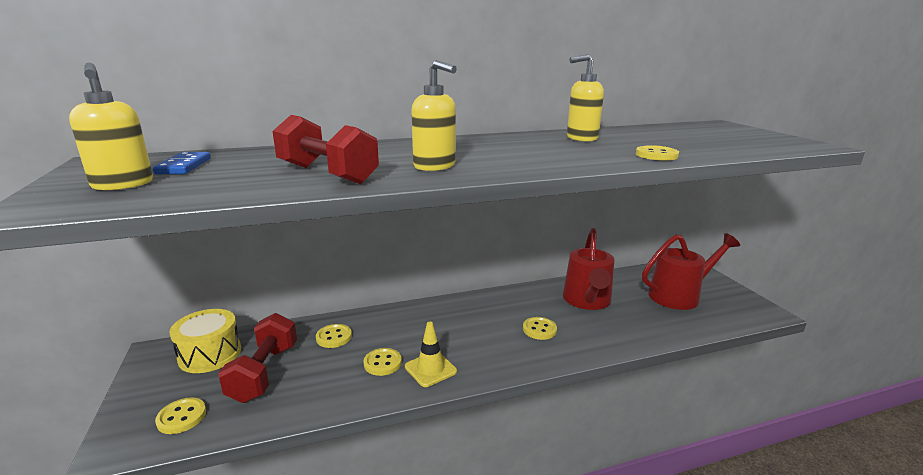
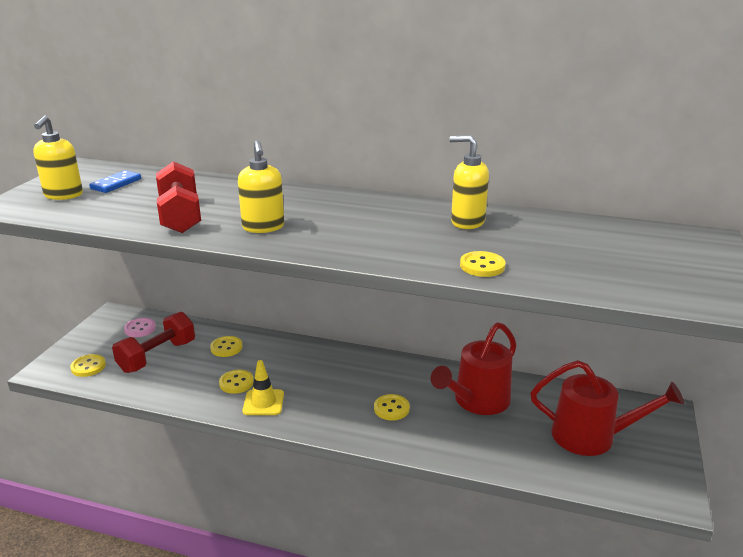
camera: 35 degrees right, 5 degrees up
yellow drum [170,309,241,373] -> pink button [124,318,156,337]

